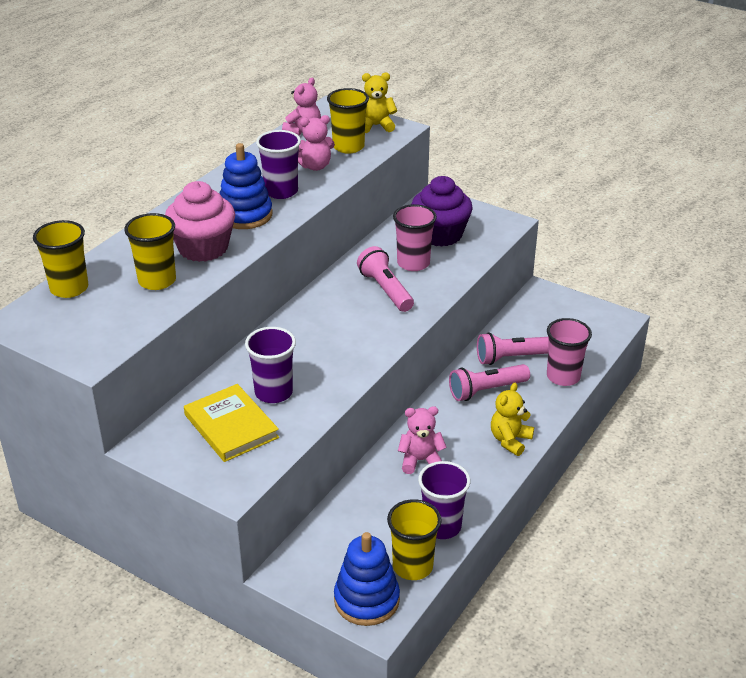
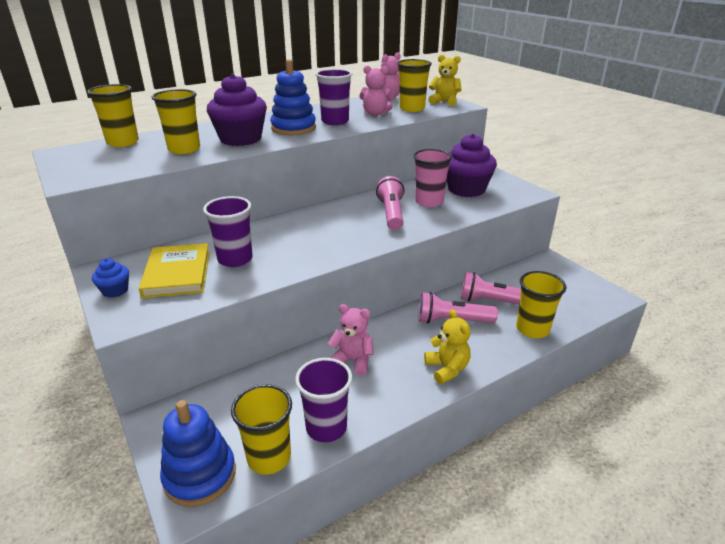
camera: 25 degrees right, 5 degrees down
pink cupcake [165,181,235,262] -> purple cupcake [207,74,267,146]
yellow teddy bear [491,383,534,456] -> yellow teddy bear turned 105 degrees clockwise [424,309,471,384]
pink cup [547,318,592,386] -> yellow cup [516,271,566,338]
none -> blue cupcake [92,258,129,298]

